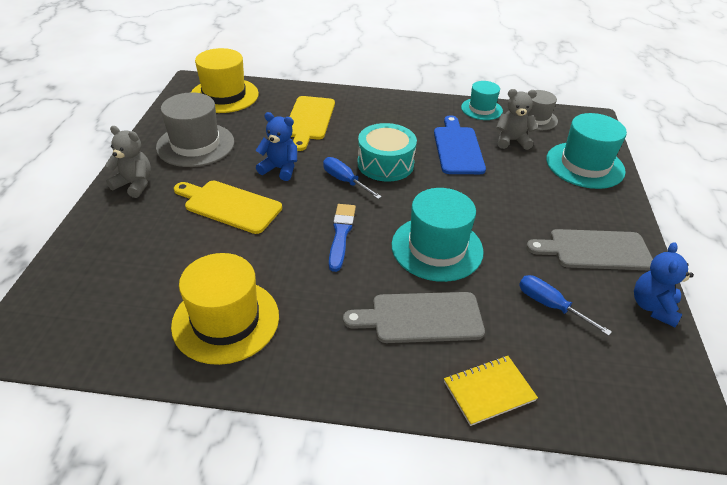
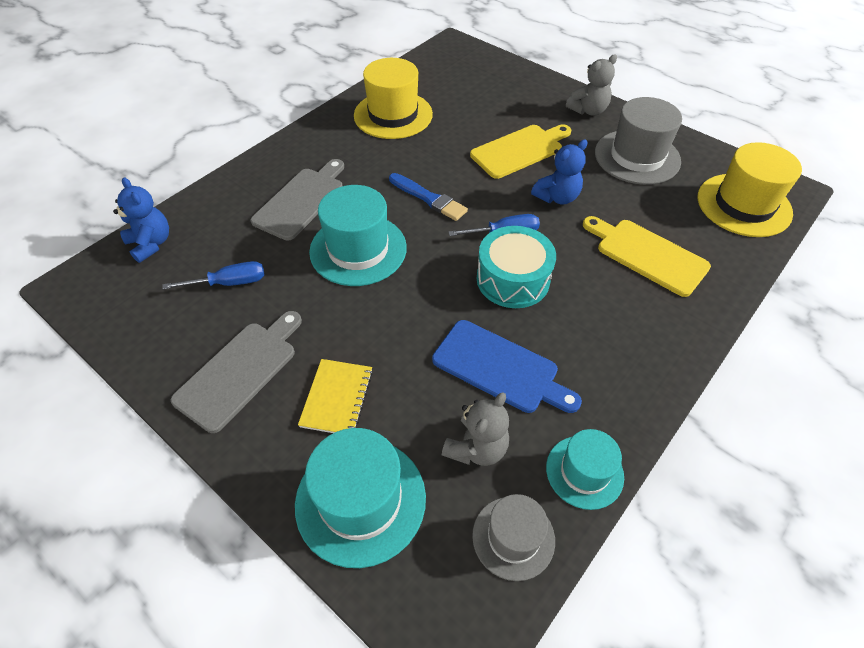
camera: 125 degrees right, 10 degrees up
yellow notebook [444,356,538,426] -> yellow notebook moved to [298,359,373,433]
blue teddy bear [634,242,694,327] -> blue teddy bear moved to [113,177,169,263]

